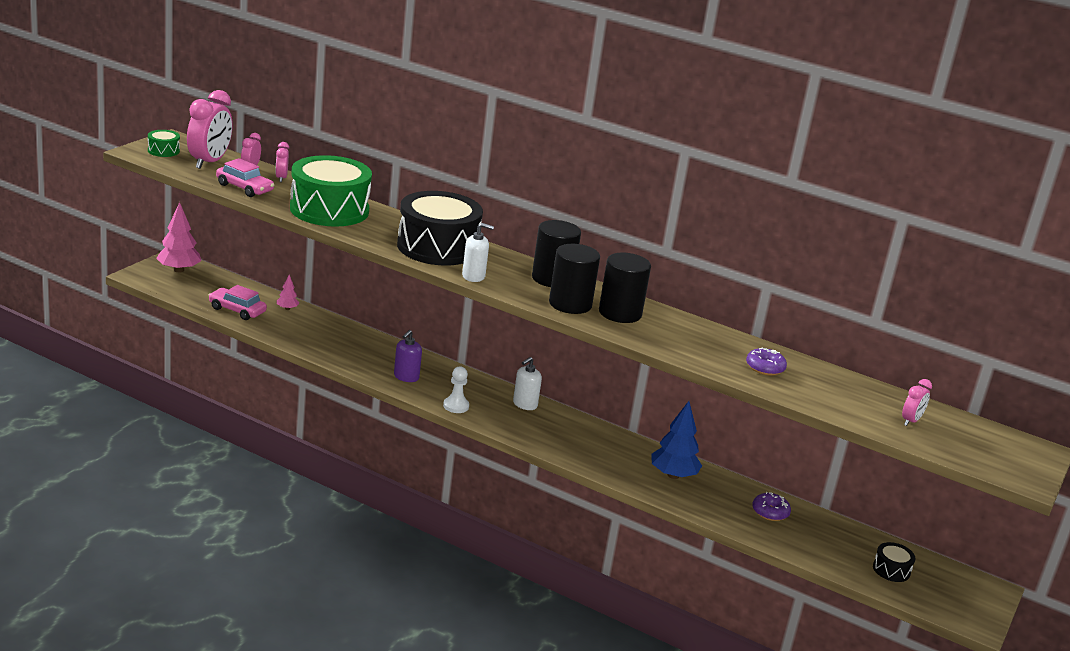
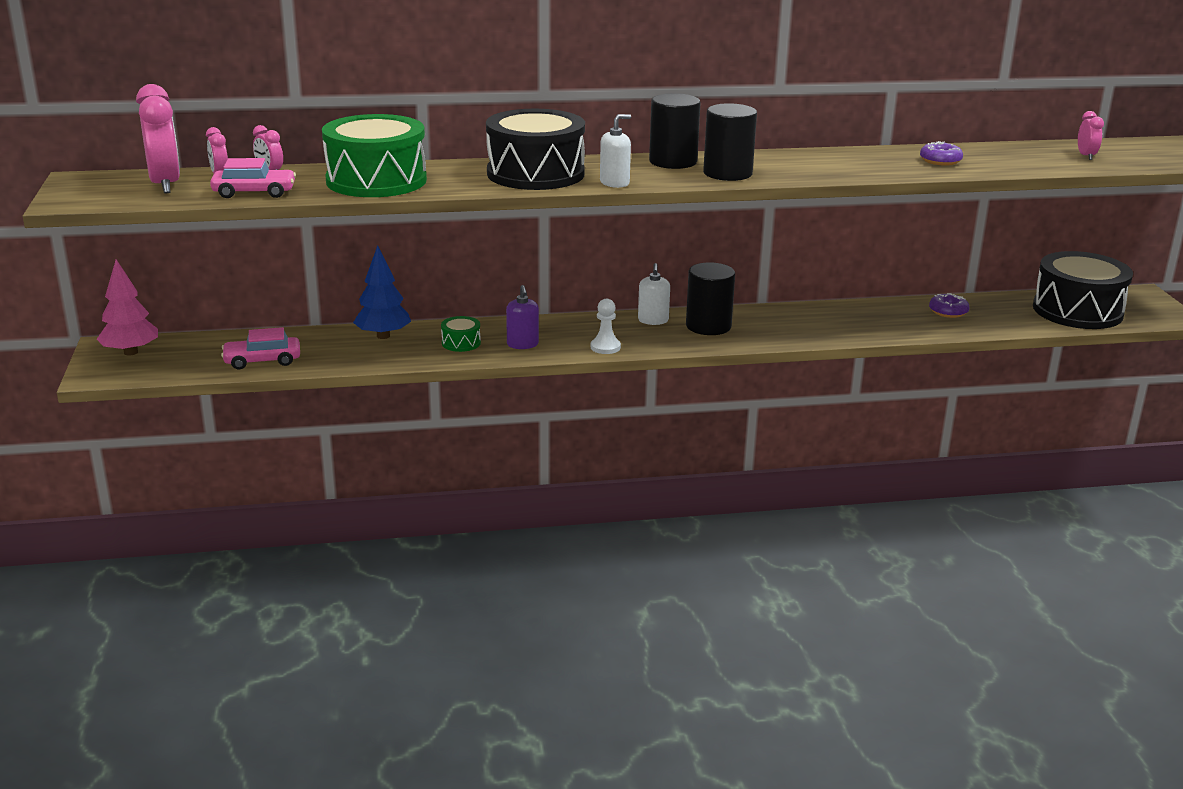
camera: 35 degrees left, 0 degrees up
green drum [148,130,180,157] -> green drum moved to [441,316,481,352]
pink tree [277,275,299,310] -> none
black cylinder [599,253,651,323] -> black cylinder moved to [686,262,735,335]
blue tree [651,401,702,479] -> blue tree moved to [353,245,411,339]
black drum [873,542,915,582] -> black drum [1033,251,1133,329], size x2.39

